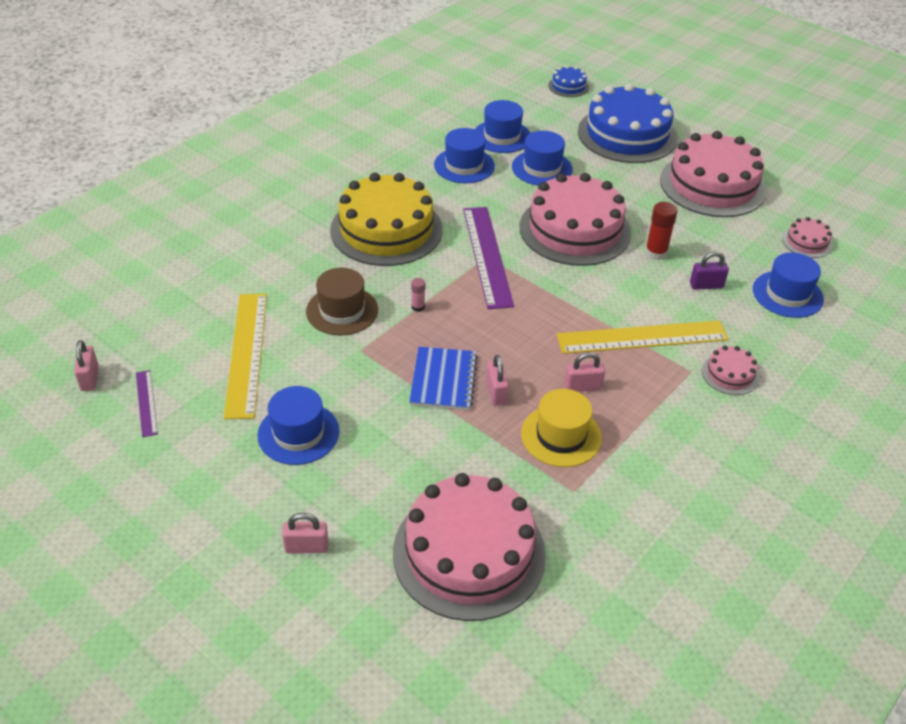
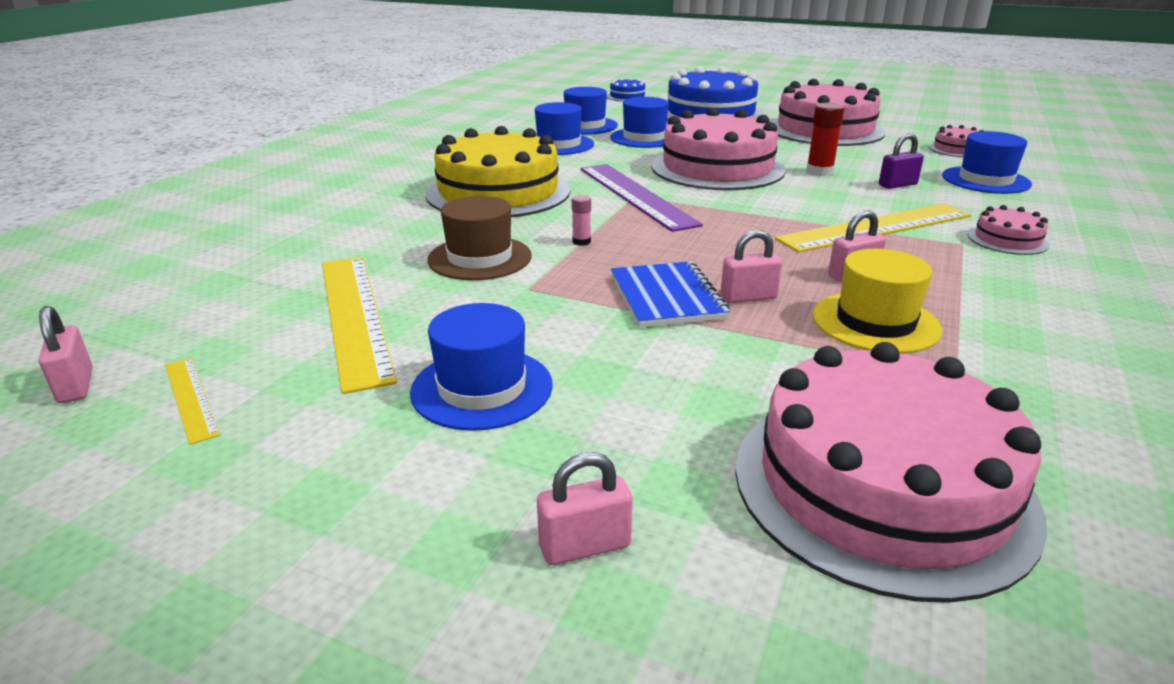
camera: 15 degrees left, 15 degrees down
purple ruler [136,370,158,437] -> yellow ruler [165,358,220,445]
pink padlock [486,355,509,406] -> pink padlock turned 75 degrees counterclockwise [721,229,782,303]

